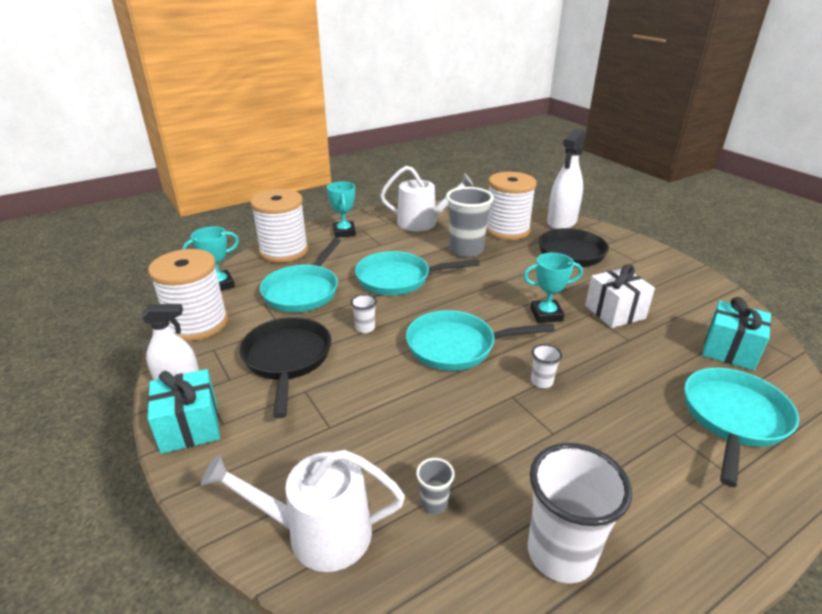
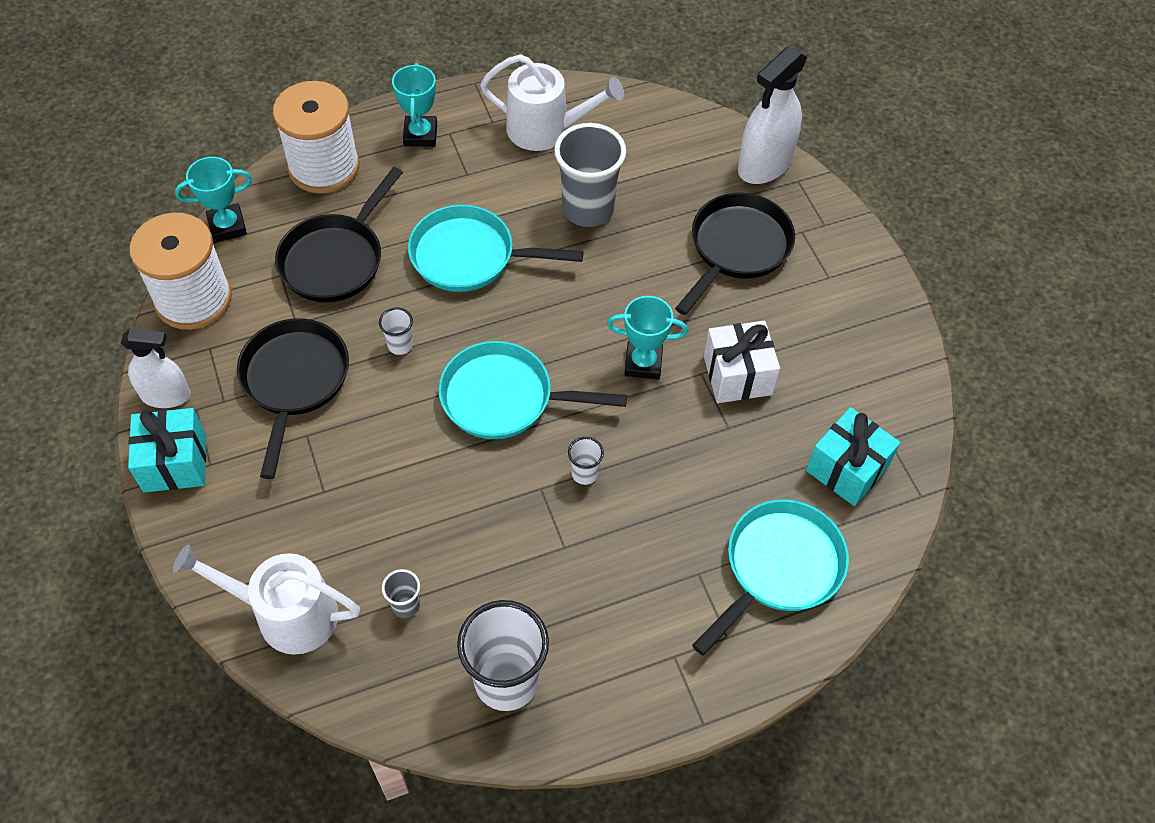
camera: 10 degrees right, 25 degrees up
turquoise pan [260,238,341,312] -> black pan [275,167,403,303]
white spool [486,172,537,240] -> none

